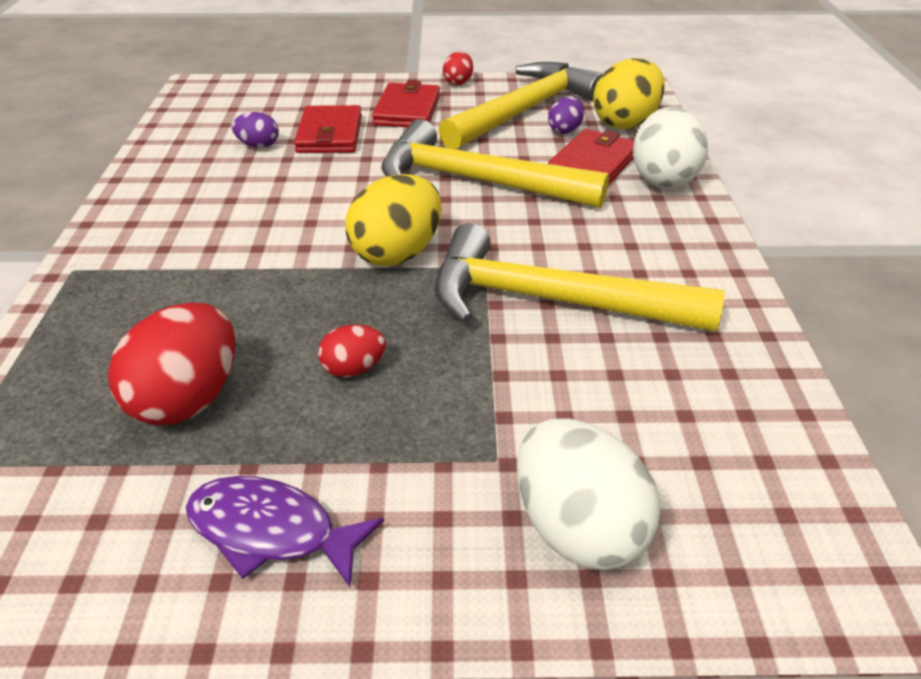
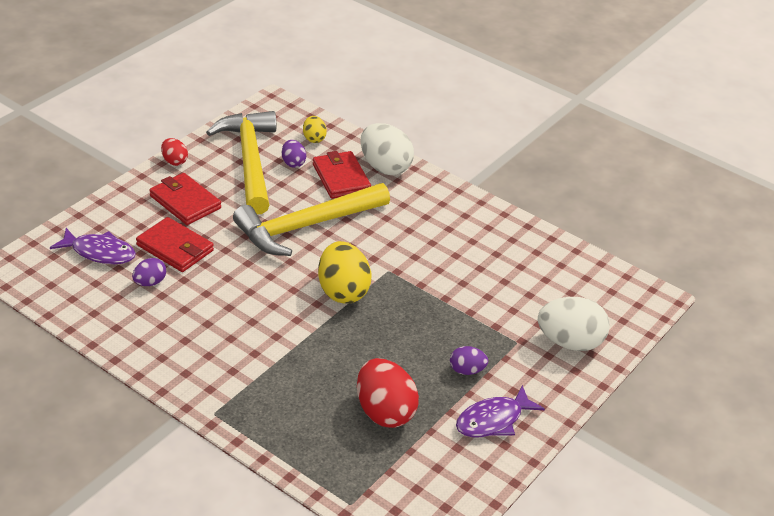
camera: 55 degrees left, 0 degrees up
red egg [318,324,386,378] -> none
yellow hammer [435,223,725,332] -> none
yellow egg [593,58,665,129] -> yellow egg [303,116,327,143], size x0.52
none -> purple fish [50,228,136,264]
none -> purple egg [450,346,488,375]

